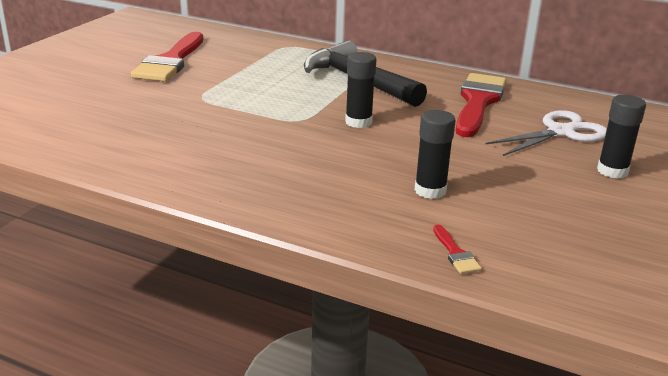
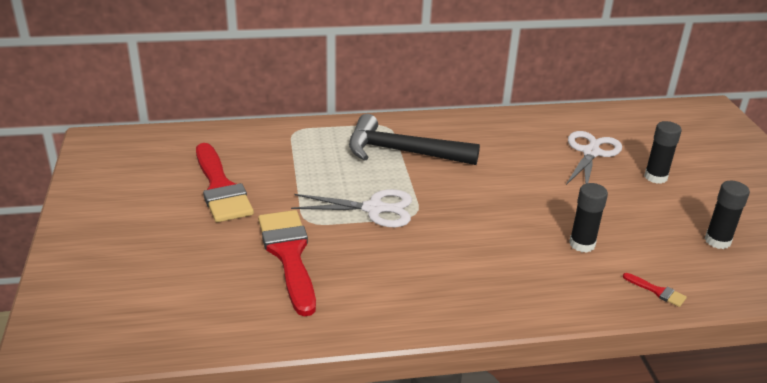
camera: 35 degrees left, 5 degrees up
black glue stick [345,52,376,128] -> black glue stick moved to [705,181,750,249]
red brush [456,73,506,137] -> red brush moved to [258,210,316,316]
none -> white scissors [291,189,412,227]

